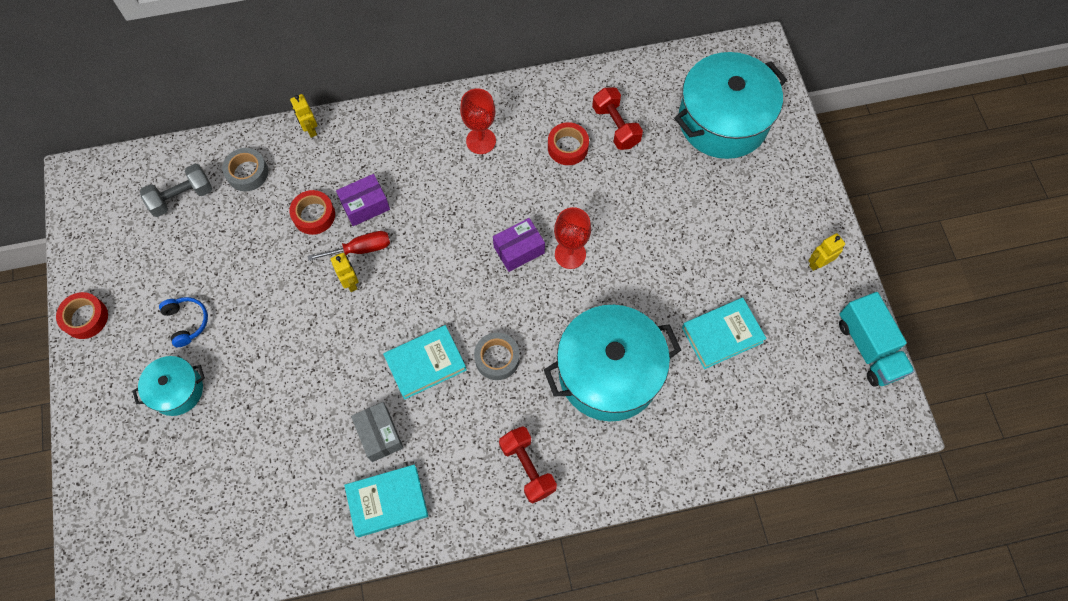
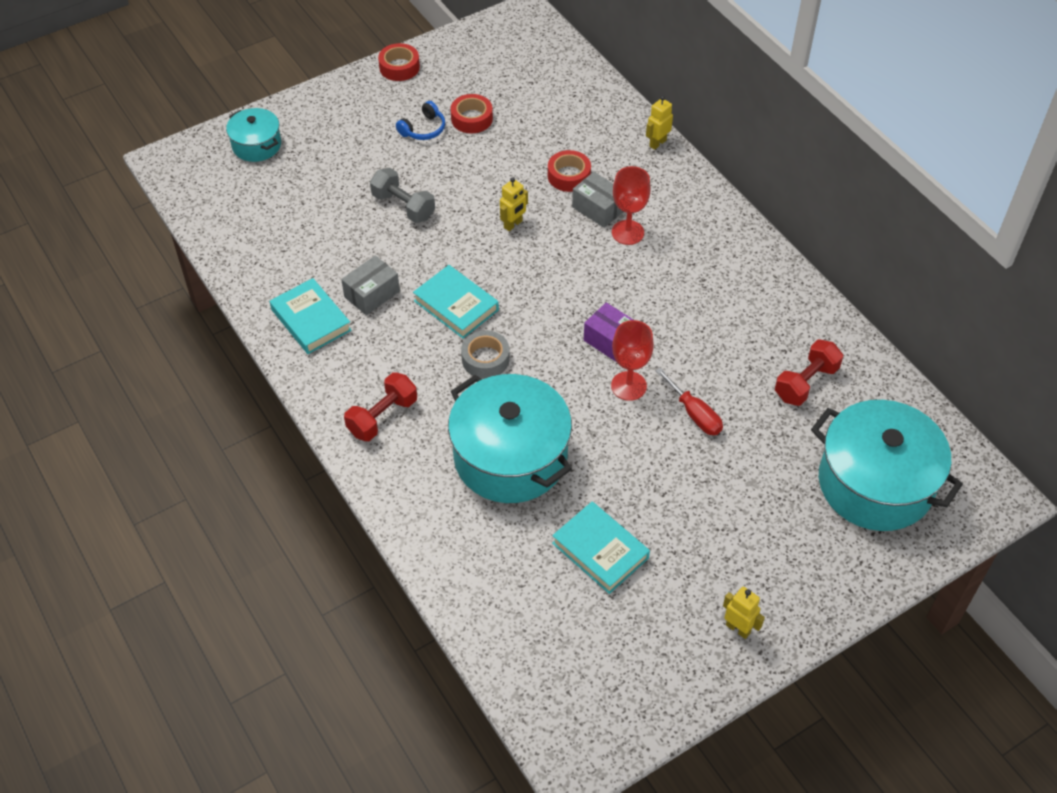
camera: 70 degrees right, 15 degrees down
turquoise pot [133,356,205,416] -> turquoise pot moved to [226,108,281,162]
grey dumbbell [140,164,212,217] -> grey dumbbell moved to [370,168,435,223]
grey tape [222,148,268,191] -> none
red screwdriver [307,231,390,261] -> red screwdriver moved to [656,368,723,435]
purple box [336,174,390,226] -> grey box [572,172,624,228]
red goblet [460,89,496,154] -> red goblet moved to [612,166,650,245]
red tape [548,122,589,165] -> red tape moved to [451,94,493,133]
turquoise truck [839,292,915,386] -> none

